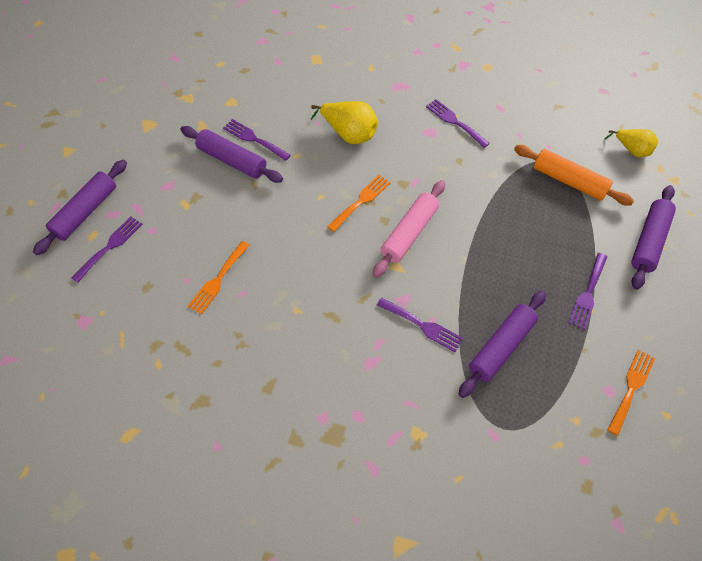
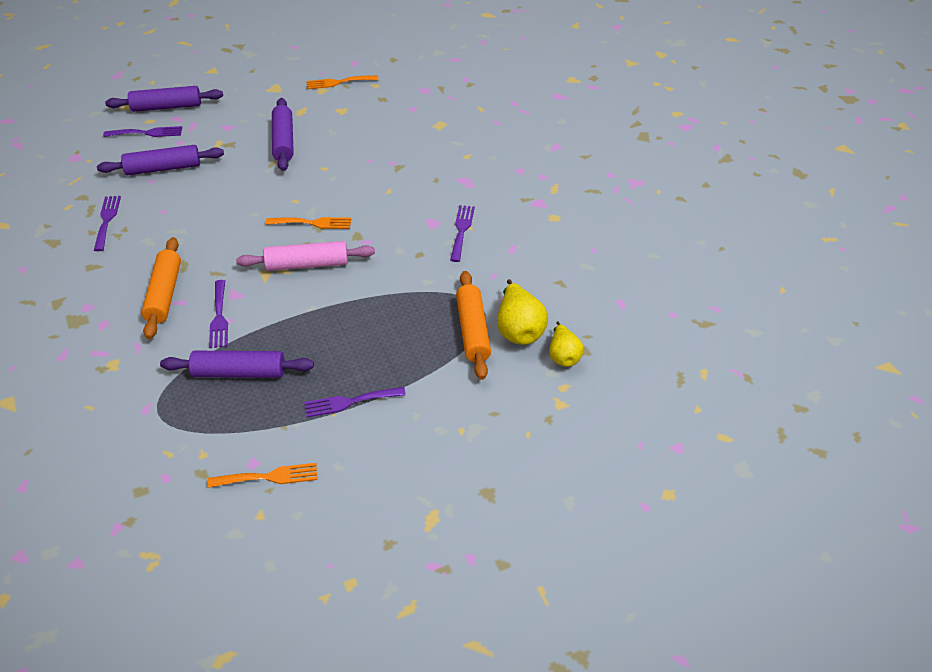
camera: 50 degrees right, 15 degrees down
orange fork [188,241,250,315] -> orange fork moved to [306,75,378,89]
purple fork [223,119,291,161] -> purple fork moved to [94,196,121,251]
yellow pear [311,101,378,144] -> yellow pear moved to [497,279,548,345]
purple rolling pin [631,185,676,290] -> purple rolling pin moved to [97,145,224,175]
none -> orange rolling pin [141,237,181,339]

